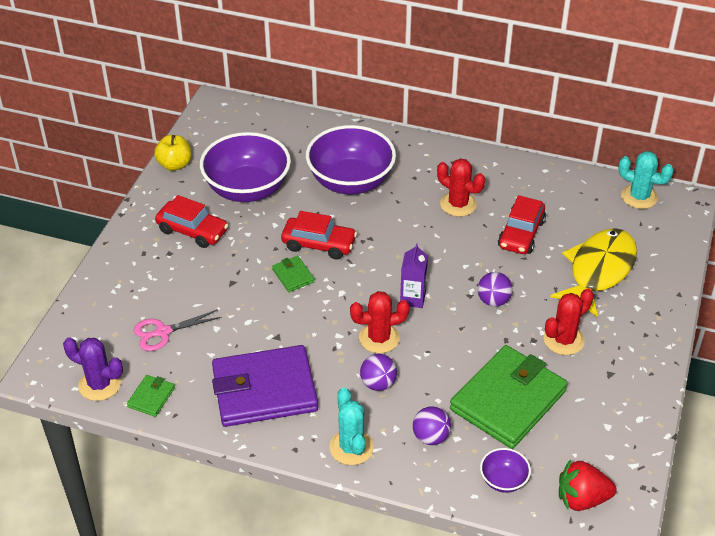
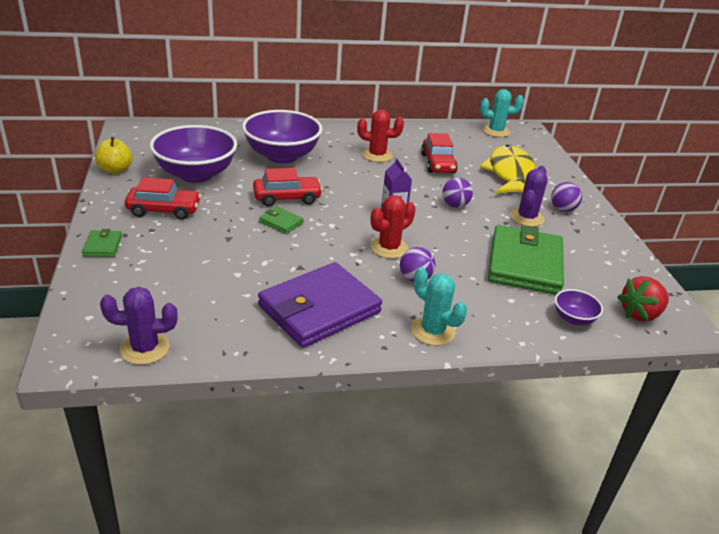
camera: 30 degrees left, 10 degrees down
green wallet [127,375,175,417] -> green wallet moved to [82,229,122,257]
pink scissors [134,309,222,351] -> none
purple ball [413,407,451,445] -> purple ball moved to [551,182,582,212]
red cactus [544,289,594,355] -> purple cactus [510,166,548,227]

